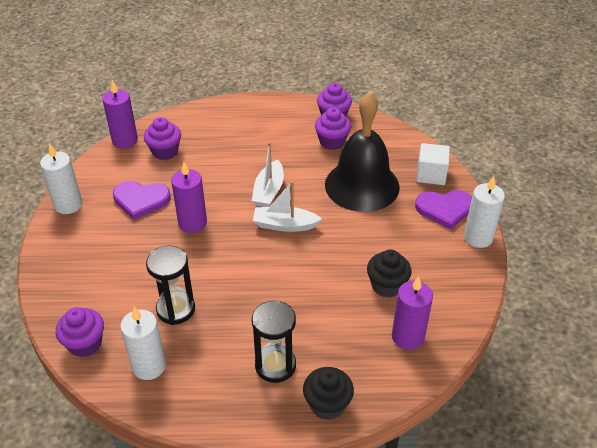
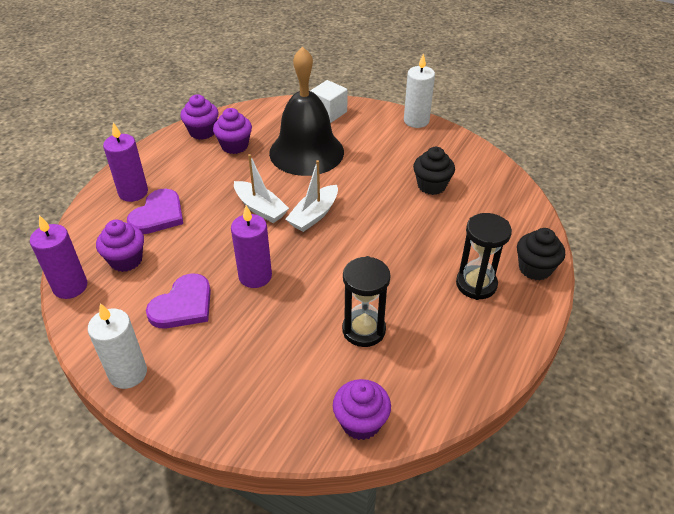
camera: 60 degrees left, 0 degrees up
white candle [120,306,166,380] -> none
purple candle [392,276,433,350] -> purple candle moved to [103,122,148,202]
purple heart [415,190,472,229] -> purple heart moved to [127,189,183,234]

